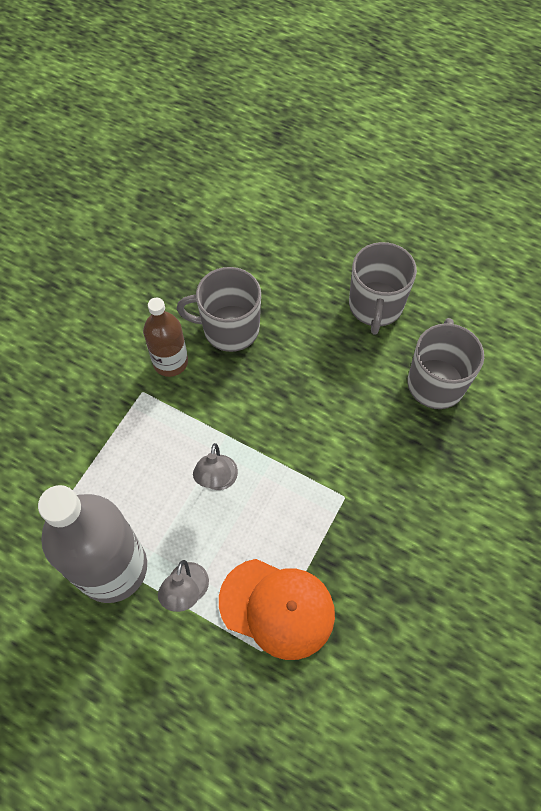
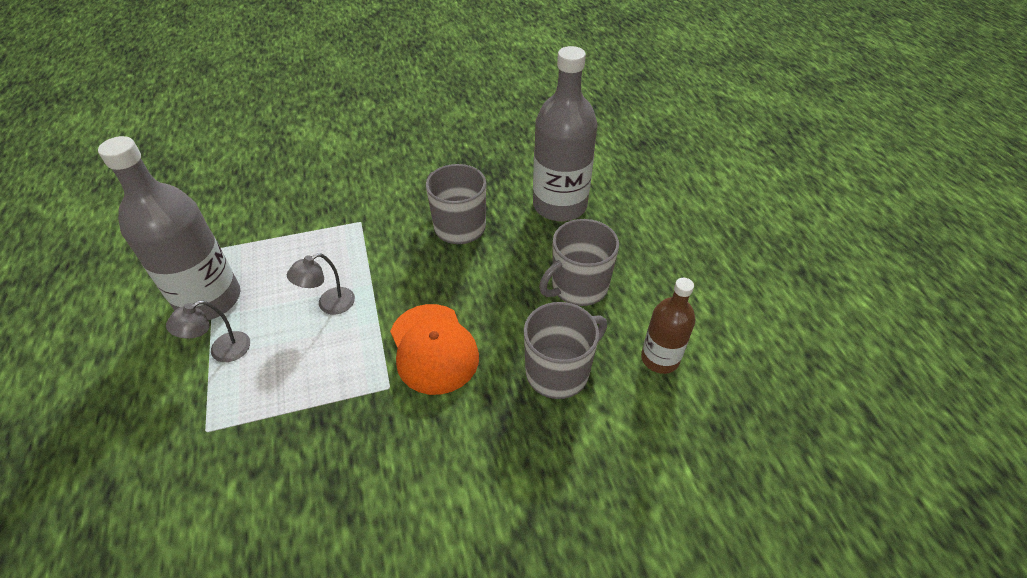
camera: 45 degrees right, 15 degrees down
brown bottle [143,298,188,377] -> brown bottle moved to [641,278,695,374]
orange cap [219,559,335,660] -> orange cap moved to [390,304,479,395]
none -> grey bottle [533,46,597,221]

